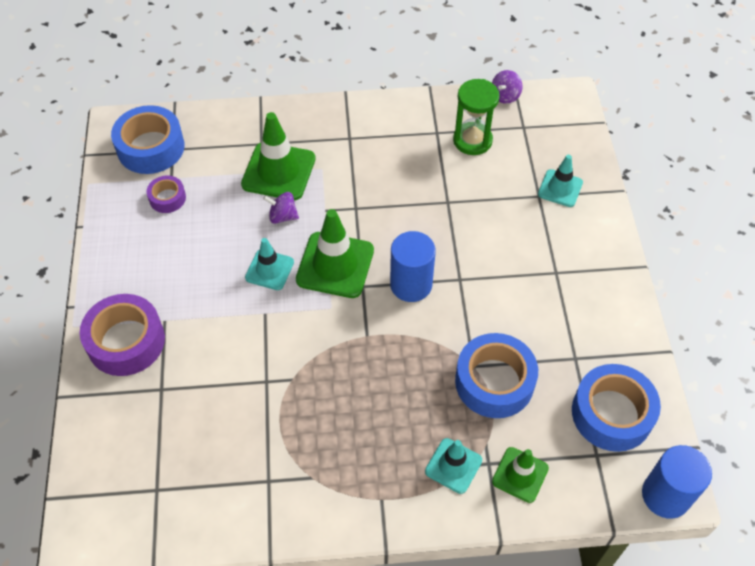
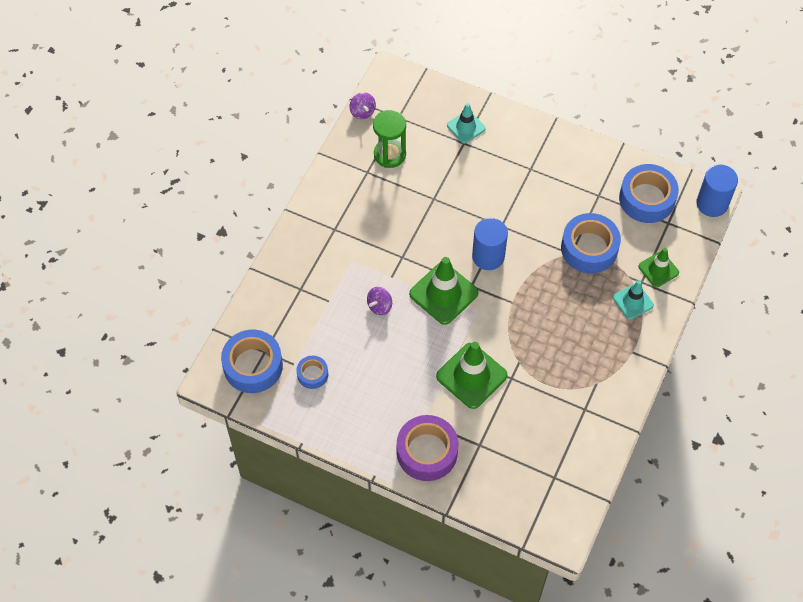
camera: 60 degrees left, 5 degrees up
purple tape [146,176,186,213] -> blue tape [296,356,328,389]
green traffic cone [241,112,316,200] -> green traffic cone moved to [436,342,508,409]
turquoise traffic cone [245,238,294,290] -> none

